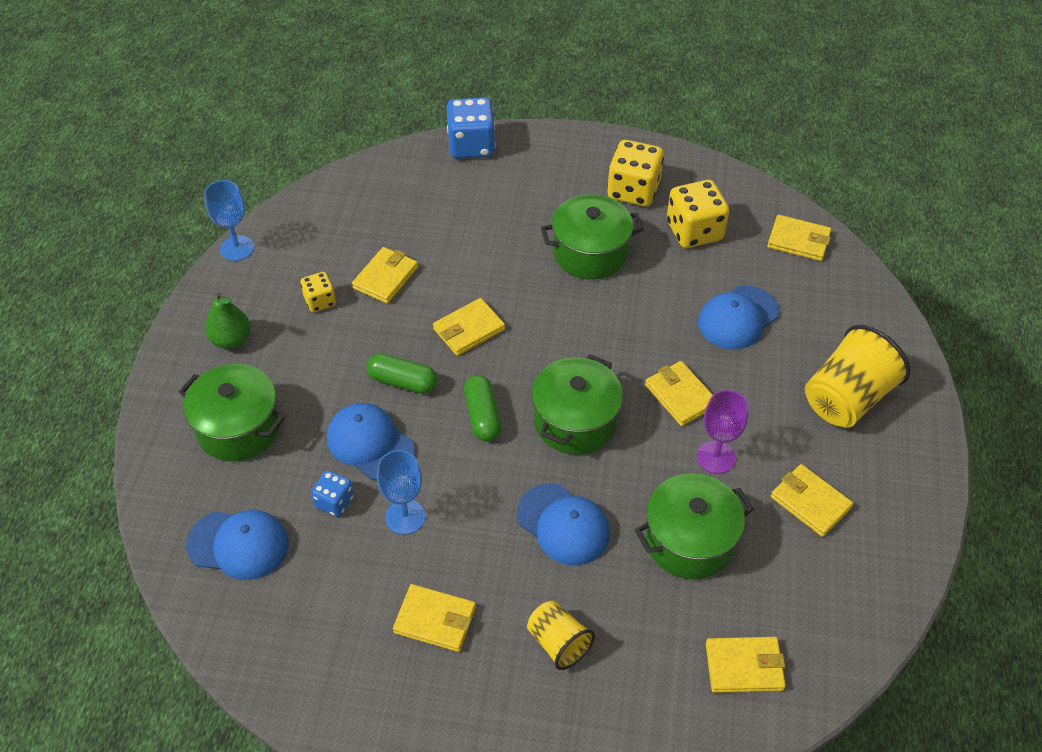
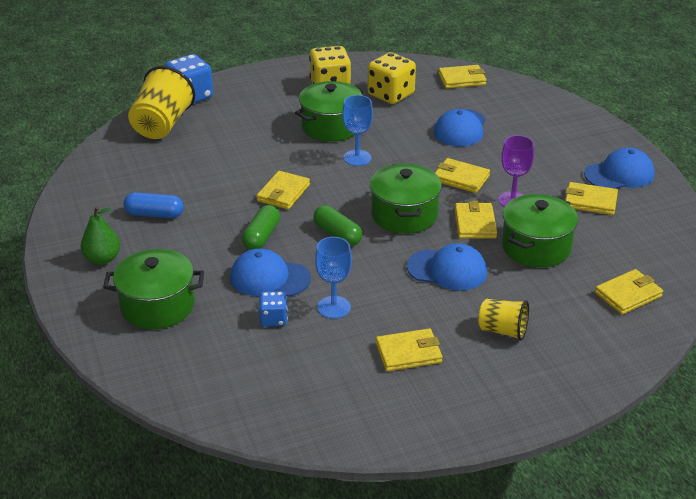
camera: 30 degrees left, 15 degrees down
blue cap [186,510,289,580] -> blue cap moved to [584,148,655,189]
blue goblet [204,180,254,261] -> blue goblet moved to [342,95,373,166]
yellow dice [301,272,336,312] -> blue capsule [123,192,184,218]
yellow wallet [352,247,418,304] -> yellow wallet moved to [455,201,497,239]
green capsule [366,353,438,394] -> green capsule turned 60 degrees counterclockwise [242,205,280,250]
yellow cup [805,325,910,428] -> yellow cup moved to [128,66,195,139]

